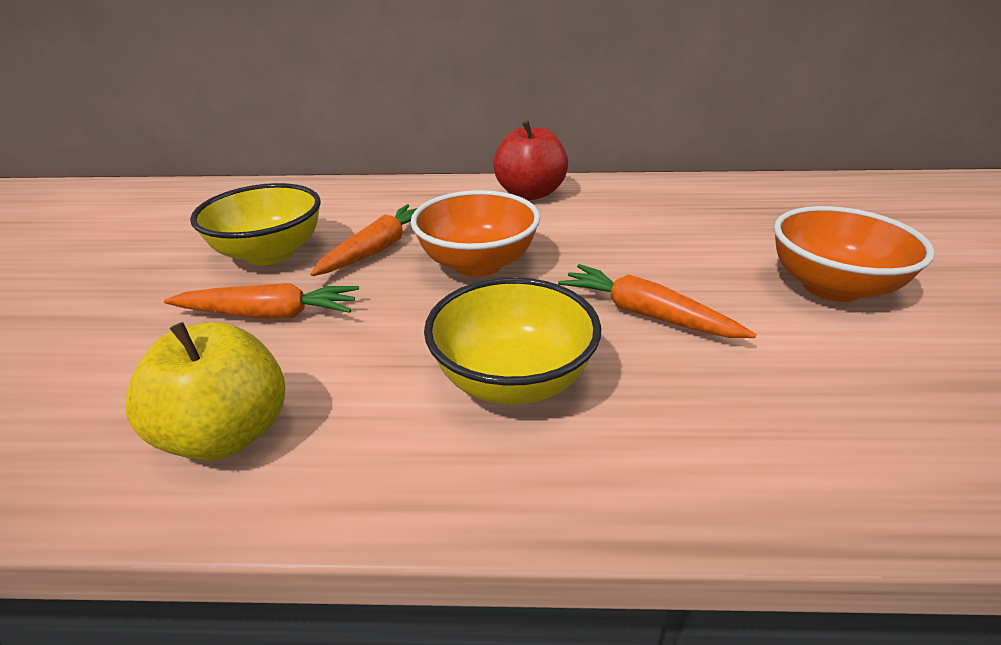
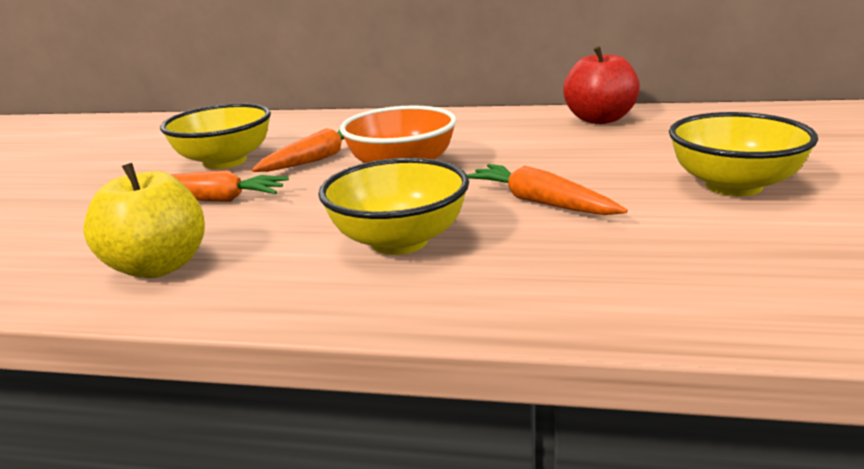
camera: 10 degrees right, 10 degrees down
red apple [493,120,568,200] -> red apple moved to [563,46,640,124]
orange bowl [774,206,935,302] -> yellow bowl [669,112,818,196]

